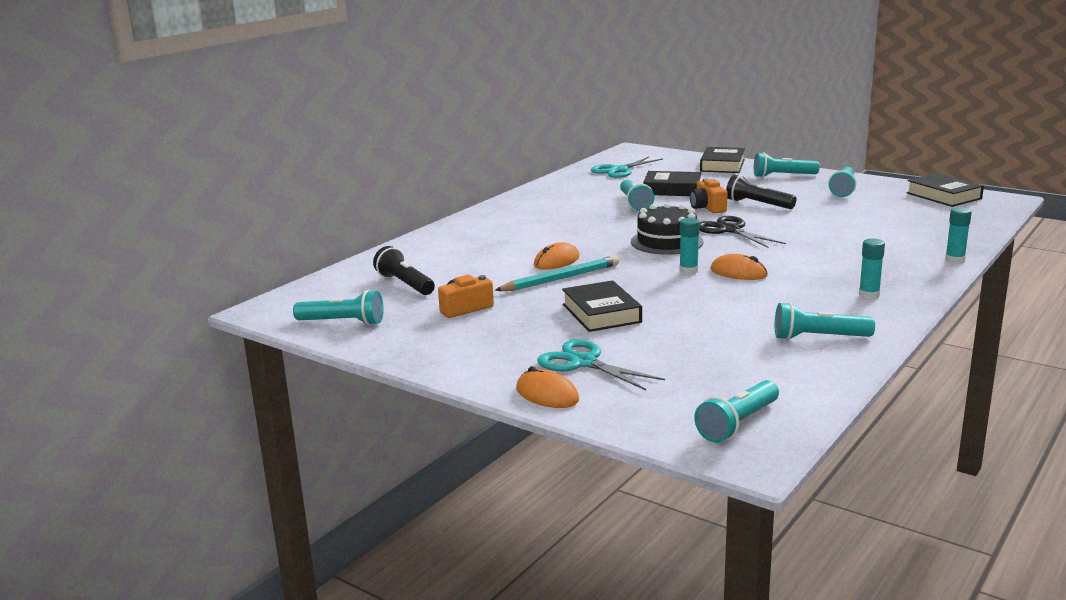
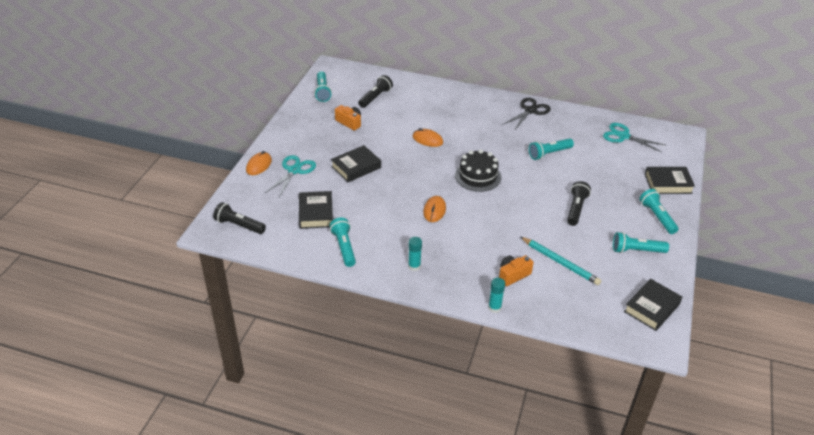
camera: 70 degrees right, 20 degrees up
turquoise pencil [495,256,619,291] -> turquoise pencil moved to [521,237,601,285]
black book [643,171,702,196] -> black book moved to [299,191,333,229]
turquoise glue stick [679,218,700,275] -> none
orange camera [690,178,727,213] -> orange camera moved to [499,255,533,286]
turquoise flashlight [694,380,779,443] -> black flashlight [213,202,266,234]
black scissors [700,216,786,248] -> black scissors moved to [504,98,551,131]

